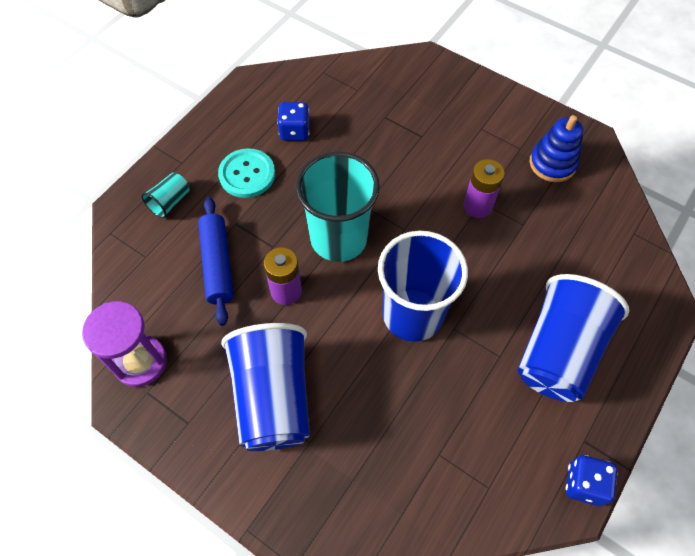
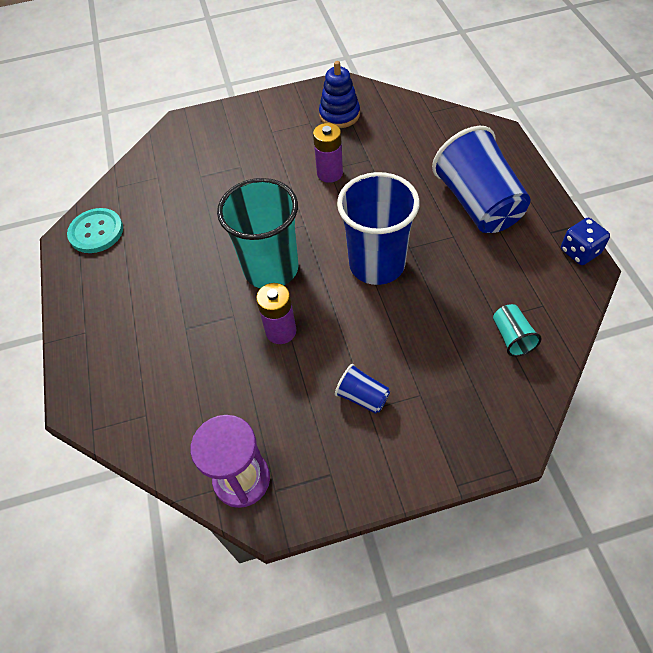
camera: 45 degrees left, 5 degrees down
turquoise cup [141,172,189,218] -> turquoise cup moved to [493,304,542,357]
blue rolling pin [198,197,234,326] -> none
turquoise button [218,148,275,198] -> turquoise button moved to [67,208,123,253]
blue cup [221,323,310,451] -> blue cup [335,364,390,414], size x0.44
blue dice [277,102,310,141] -> none

